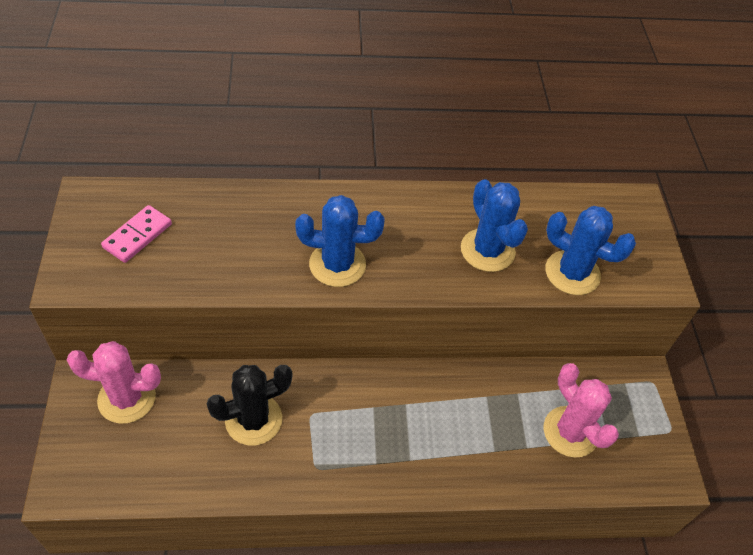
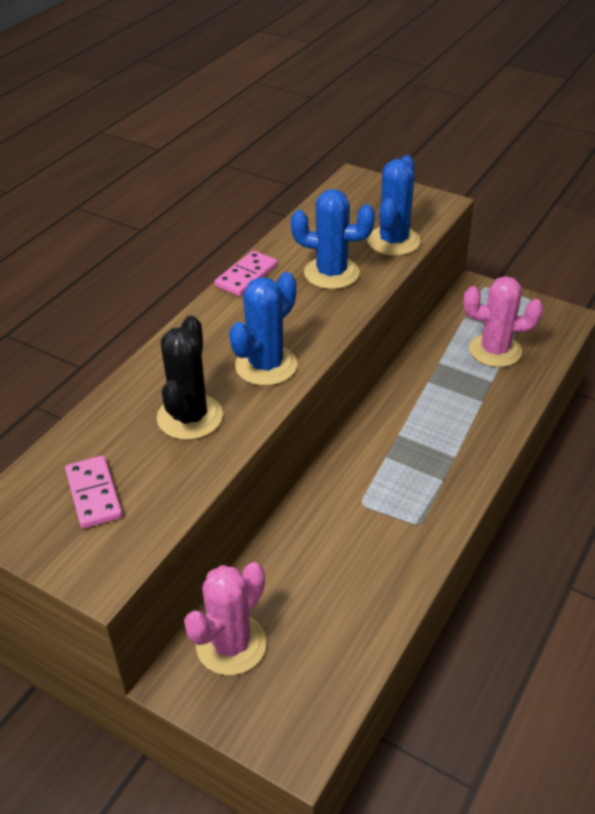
camera: 50 degrees left, 10 degrees down
black cactus [207,365,292,445] -> black cactus moved to [157,315,223,440]
blue cactus [545,206,636,295] -> blue cactus turned 45 degrees counterclockwise [367,155,421,256]
none -> pink domino [215,251,278,296]

